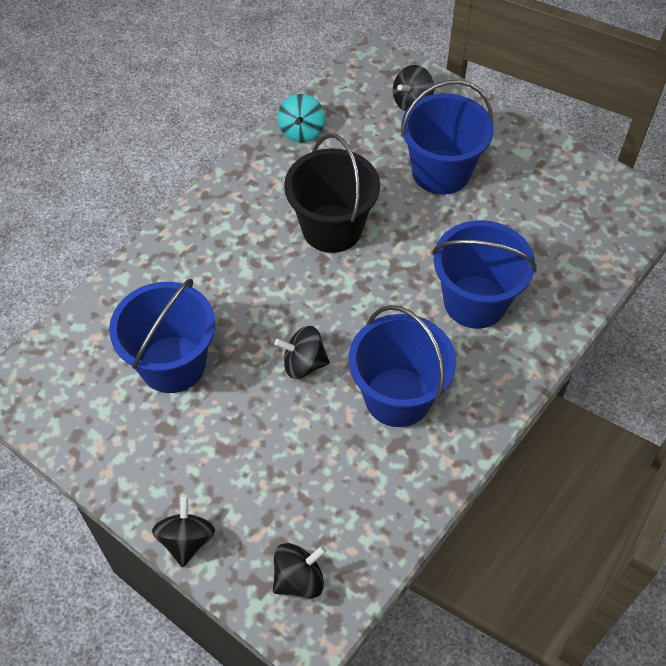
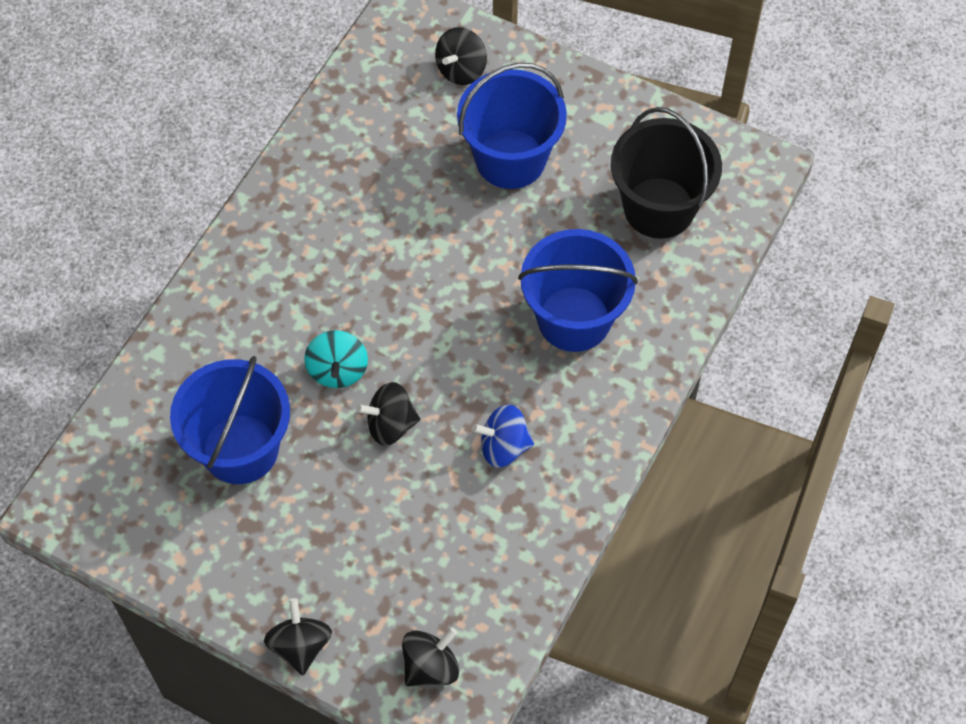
camera: 10 degrees left, 5 degrees up
turquoise spinning top [278,94,325,142] -> turquoise spinning top moved to [304,330,368,388]
black bucket [284,134,380,253] -> black bucket moved to [611,107,722,239]
blue bucket [349,305,456,427] -> blue spinning top [472,404,534,468]

